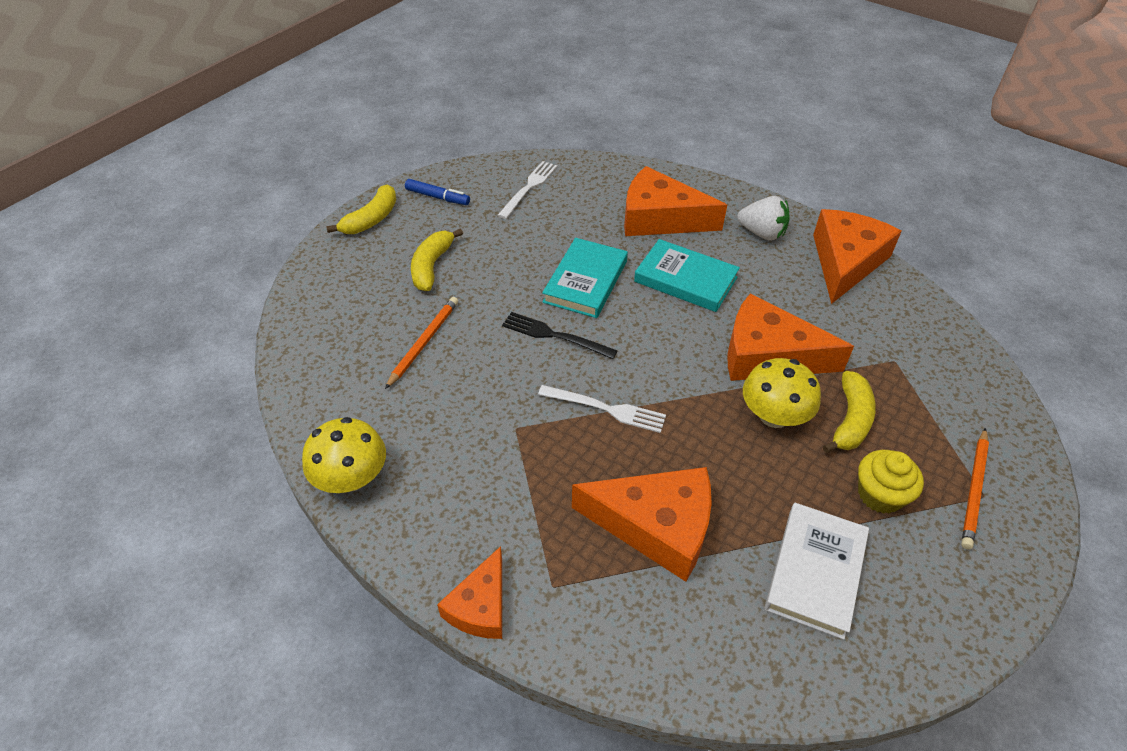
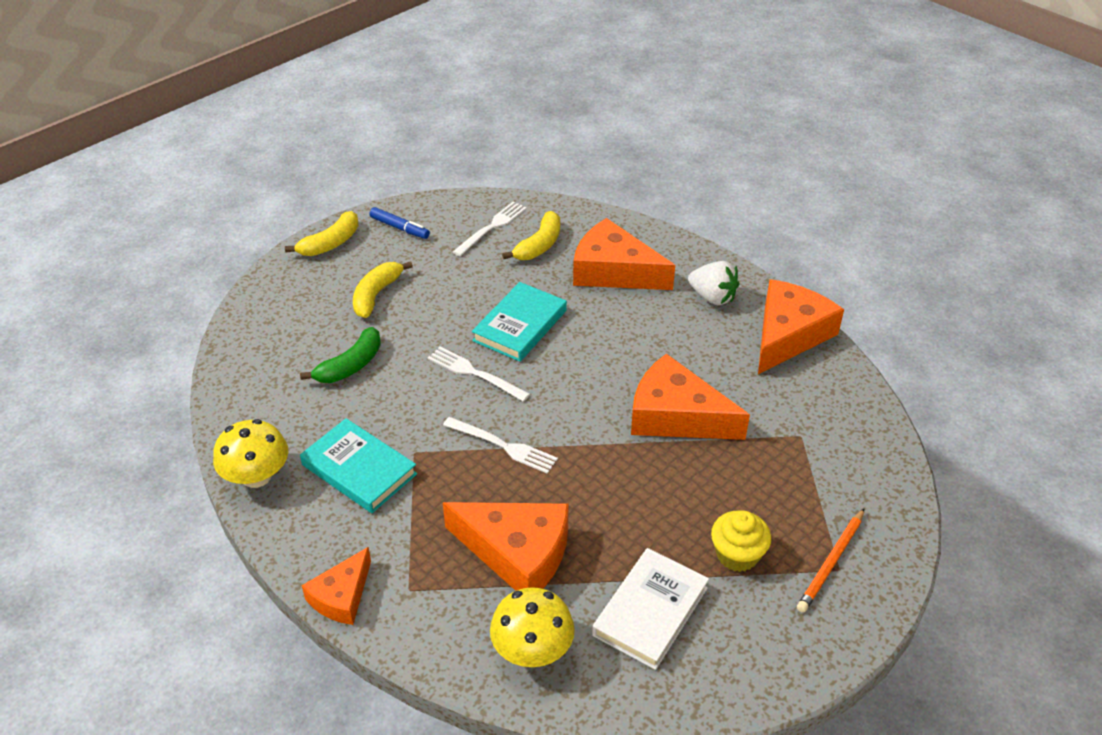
camera: 10 degrees right, 5 degrees down
orange pencil [385,297,458,389] -> green banana [300,327,381,383]
black fork [502,312,618,359] -> white fork [428,347,530,402]
turquoise book [634,239,740,312] -> turquoise book moved to [300,418,417,513]
yellow mushroom [743,358,821,428] -> yellow mushroom moved to [490,587,575,667]
yellow banana [823,371,876,453] -> yellow banana moved to [502,211,560,260]

